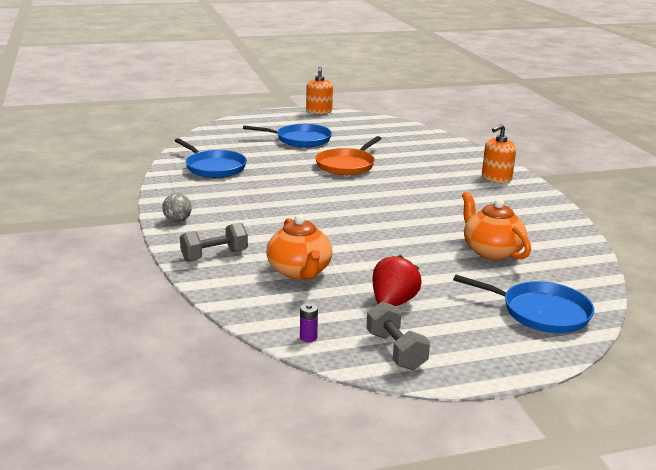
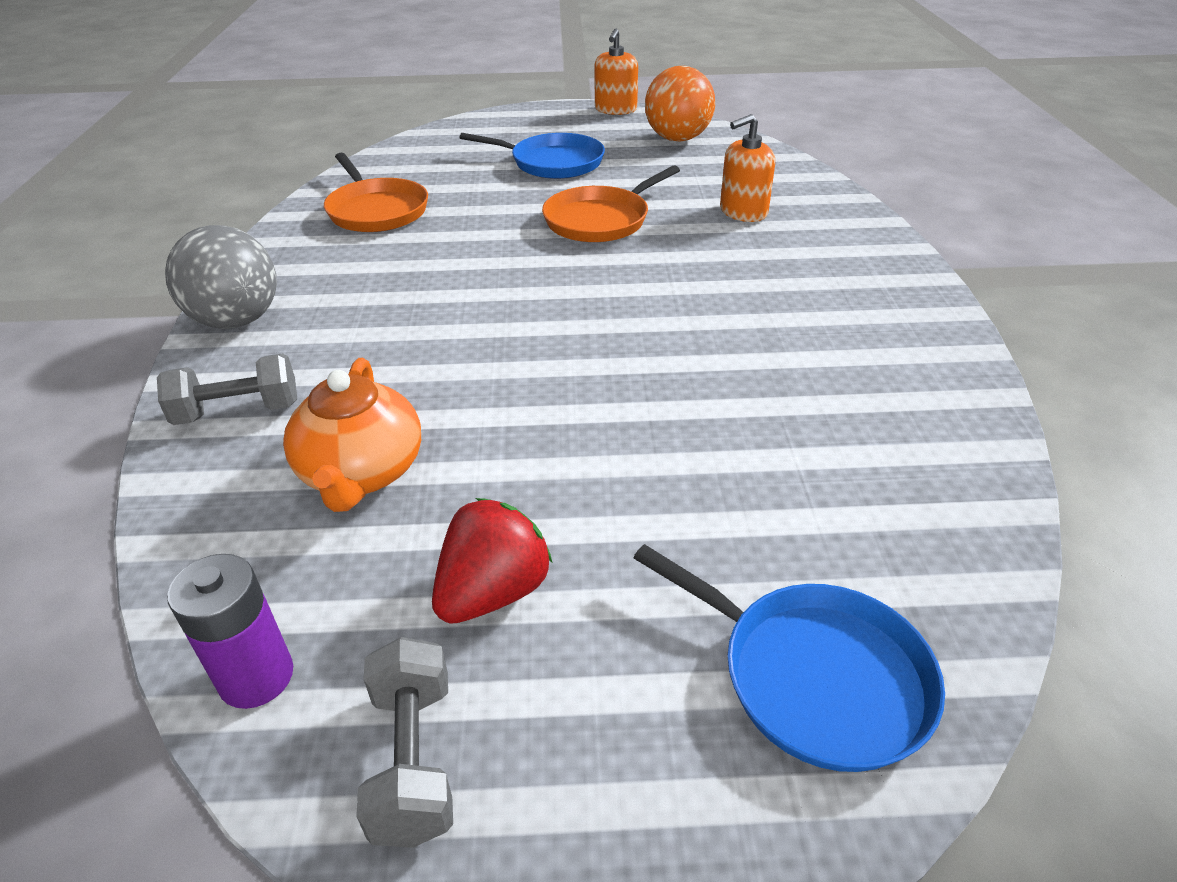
camera: 15 degrees right, 15 degrees up
grey ball [162,193,192,222] -> grey ball [165,225,277,329], size x1.94
blue pan [175,138,247,178] -> orange pan [324,153,428,232]
purple battery [300,303,318,342] -> purple battery [167,554,293,709], size x1.89
orange teapot [462,192,531,260] -> none
orange soap dispenser [482,124,516,183] -> orange soap dispenser moved to [720,114,775,222]
none -> orange ball [645,66,715,142]

